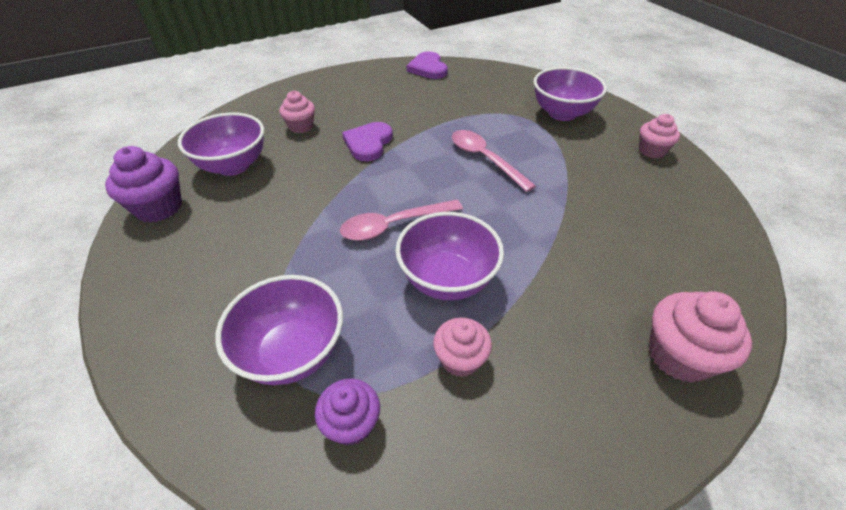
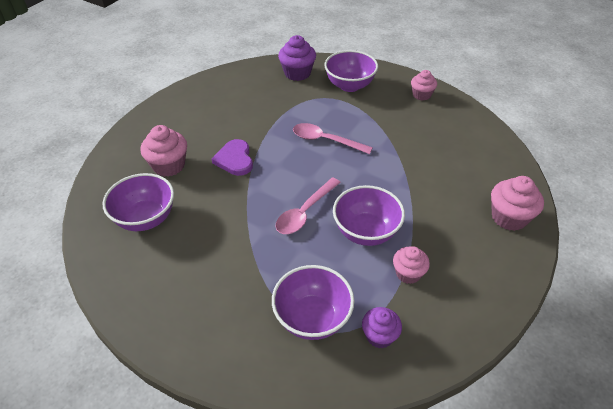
camera: 30 degrees left, 0 degrees up
purple cupcake [105,146,182,222] -> purple cupcake moved to [278,35,316,81]
pink cupcake [279,91,315,133] -> pink cupcake [141,125,187,177], size x1.51
purple heart [407,51,448,79] -> none

